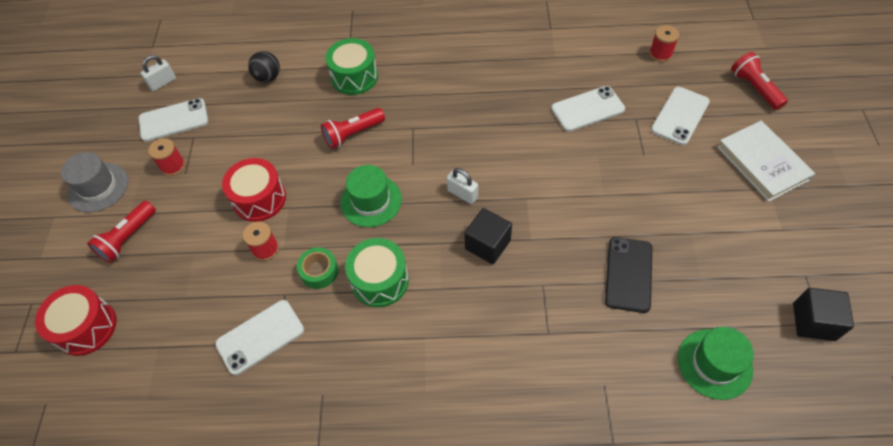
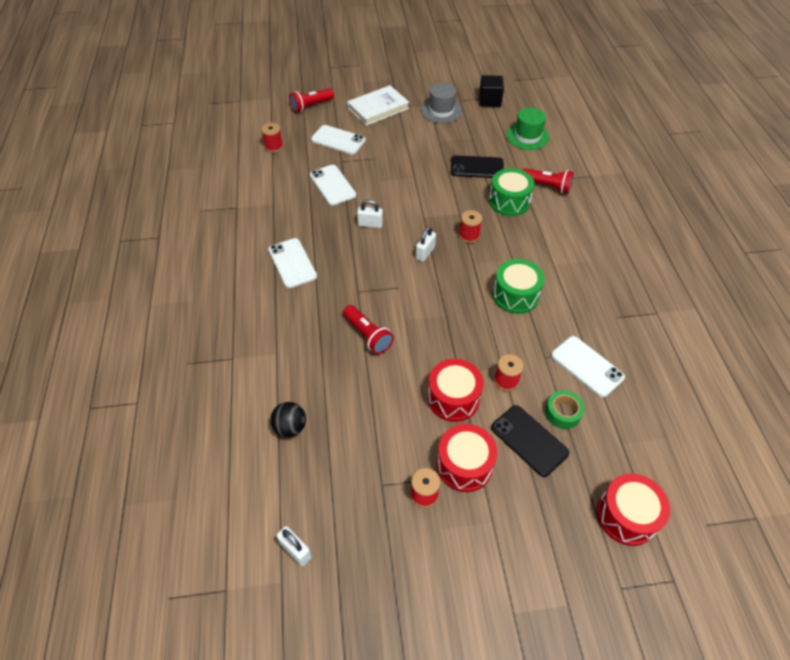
camera: 100 degrees left, 5 degrees down
grey hat [61,152,128,212] -> grey hat moved to [421,83,462,123]
red flashlight [87,201,156,263] -> red flashlight moved to [522,168,574,193]
white phone [139,98,208,142] -> white phone moved to [268,238,317,288]
green tape [297,247,338,289] -> green tape moved to [545,390,585,429]
green drum [325,38,378,95] -> green drum moved to [489,168,535,216]
green hat [340,165,402,227] -> none
black cube [464,208,512,265] -> red spool [459,210,482,243]
none -> white padlock [357,200,383,228]
none -> red drum [437,424,497,492]
none -> black phone [491,405,569,477]

